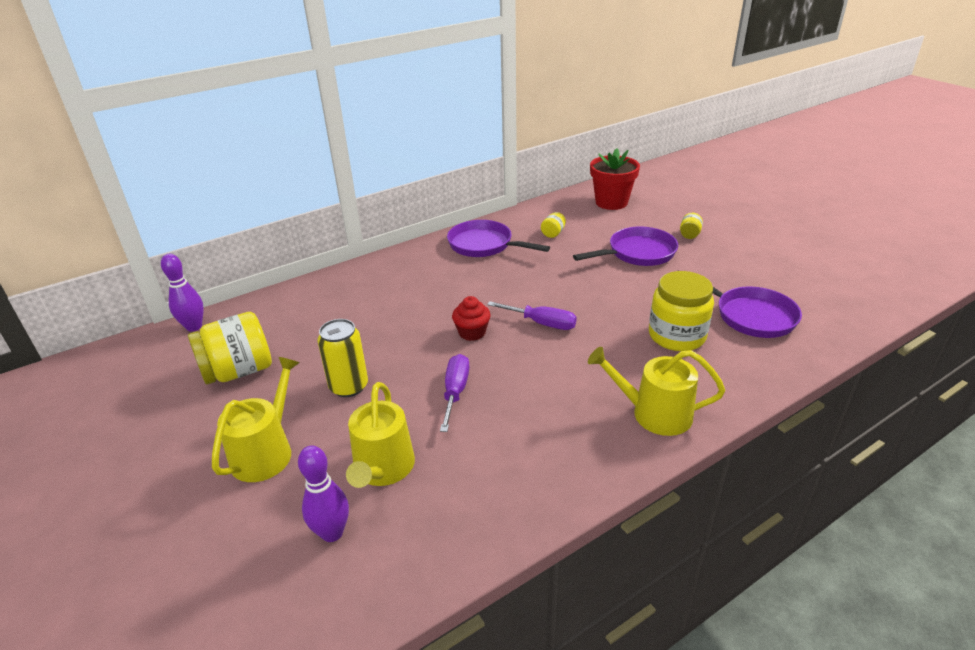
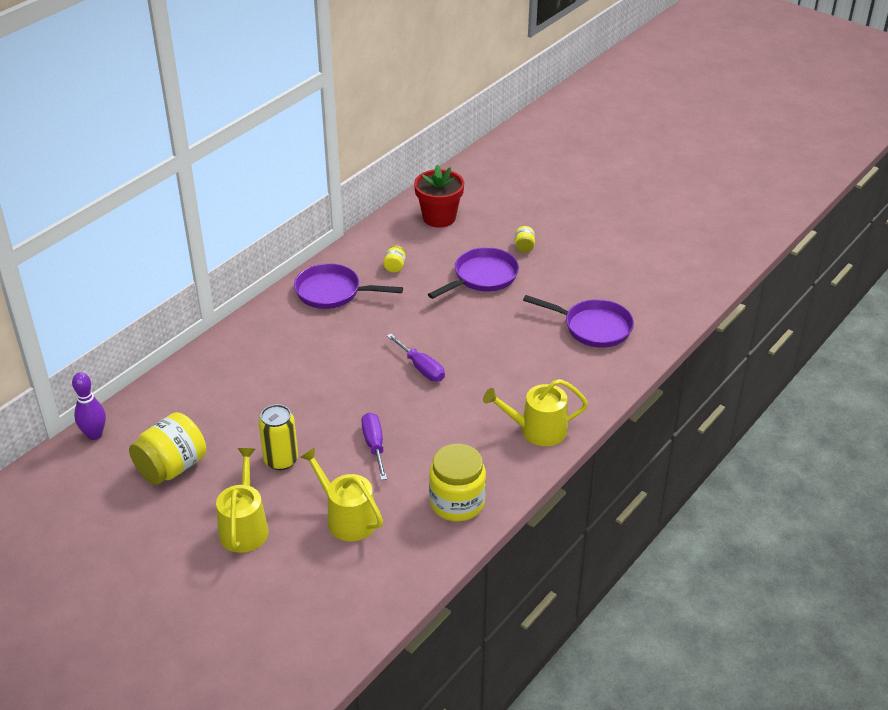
camera: 20 degrees left, 5 degrees up
purple bowling pin [298,445,349,542] -> none
yellow watering can [346,382,415,488] -> yellow watering can turned 150 degrees clockwise [300,447,383,541]
red cupcake [452,296,491,341] -> none
purple screwdriver [487,301,577,330] -> purple screwdriver turned 45 degrees clockwise [387,334,445,382]
yellow jar [649,271,714,351] -> yellow jar moved to [429,444,486,521]

